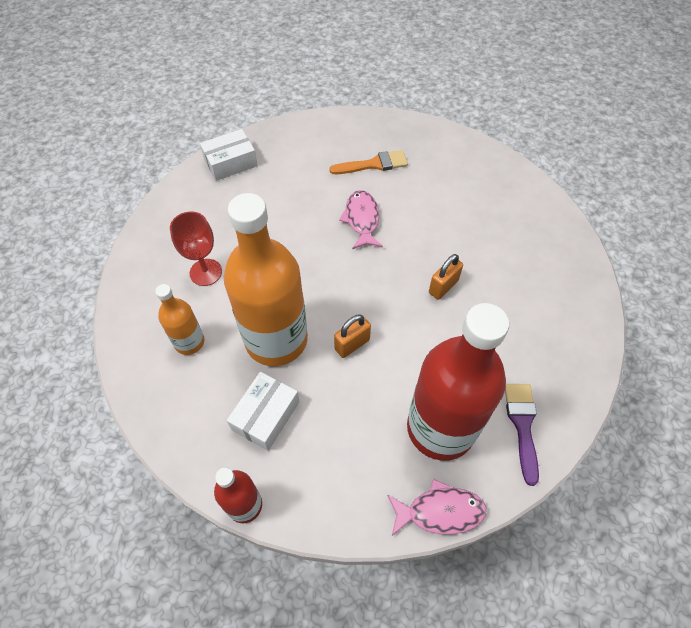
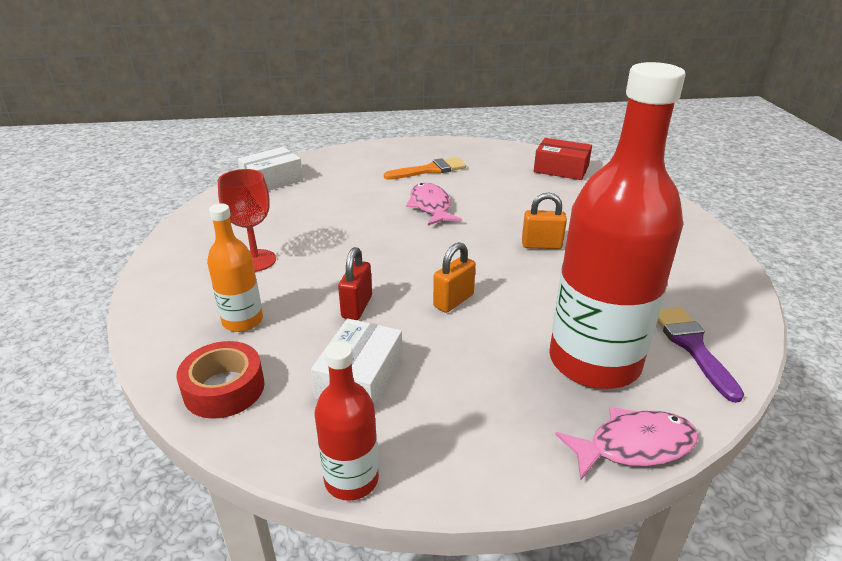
camera: 10 degrees left, 25 degrees down
orange bottle [223,193,308,366] -> red padlock [338,247,372,320]
orange padlock [429,254,463,300] -> orange padlock turned 60 degrees clockwise [522,193,567,249]
none -> red tape [176,341,264,419]
none -> red box [534,138,592,180]

